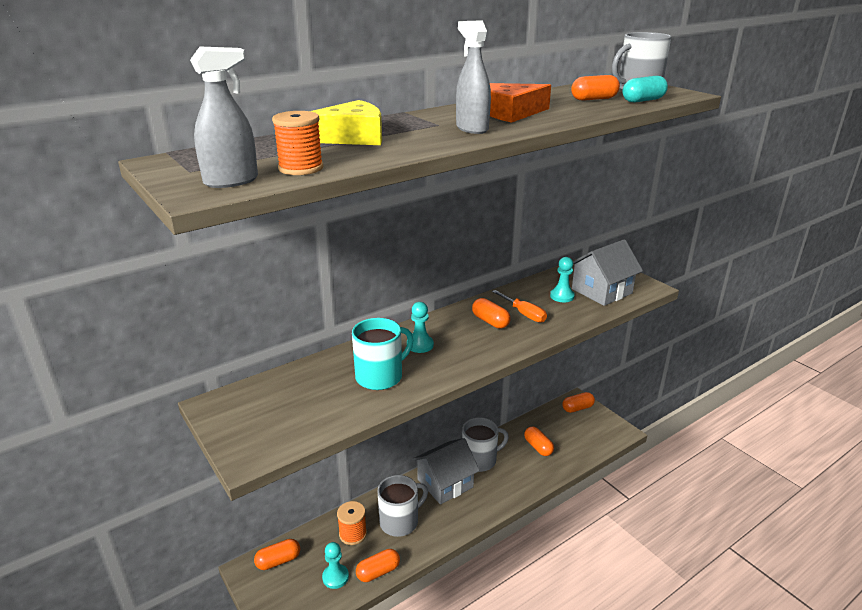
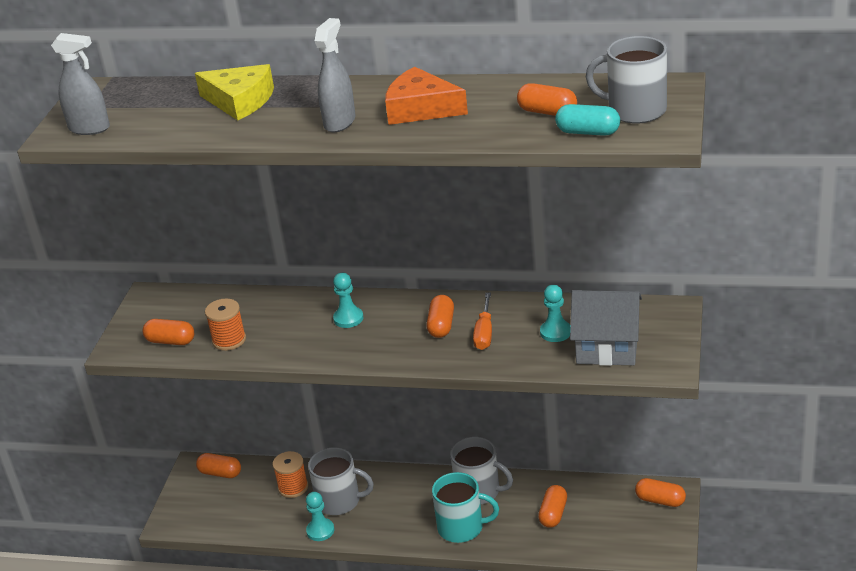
camera: 50 degrees right, 5 degrees up
orange spool [272,111,323,175] -> orange spool moved to [205,298,246,351]
turquoise pawn [322,542,349,589] -> turquoise pawn moved to [306,492,334,541]
turquoise mug [352,318,413,390] -> turquoise mug moved to [432,472,499,543]
orange capsule [356,549,400,582] -> orange capsule moved to [143,319,194,345]
grey house [412,438,480,505] -> none

